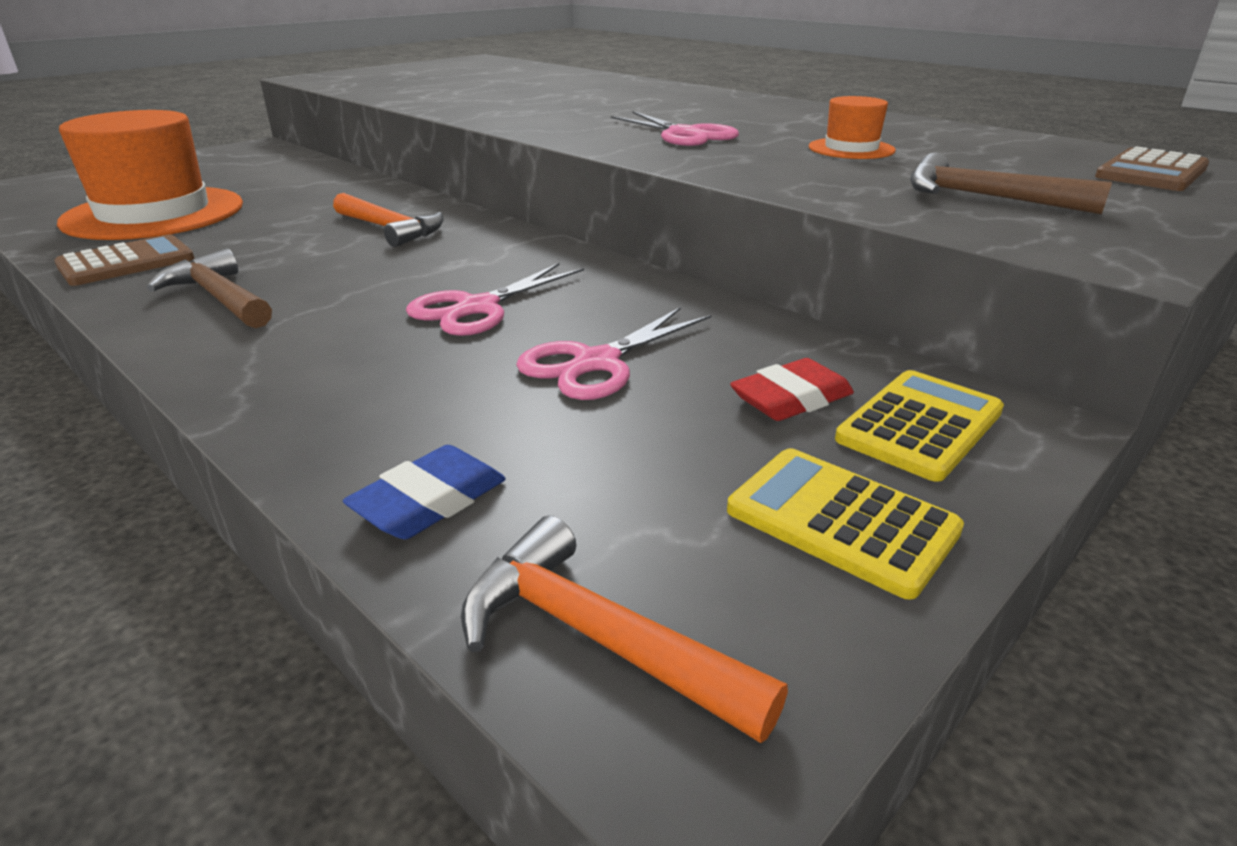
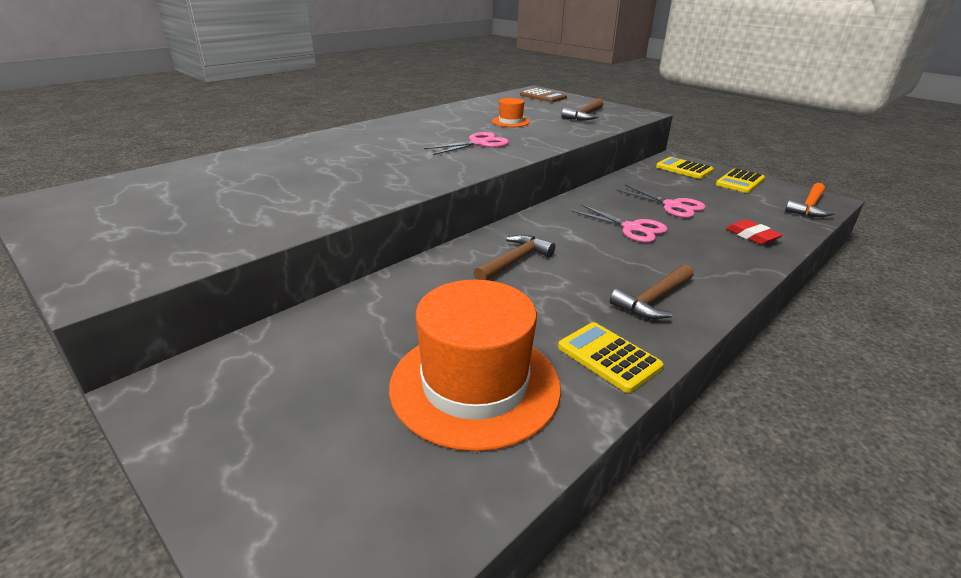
camera: 90 degrees left, 0 degrees up
brown calculator [54,234,195,286] -> yellow calculator [558,322,663,393]
orange hammer [333,193,444,247] -> brown hammer [473,235,555,280]
blue eraser [343,445,506,539] -> none
red eraser [730,358,854,421] -> red eraser moved to [726,219,783,245]

